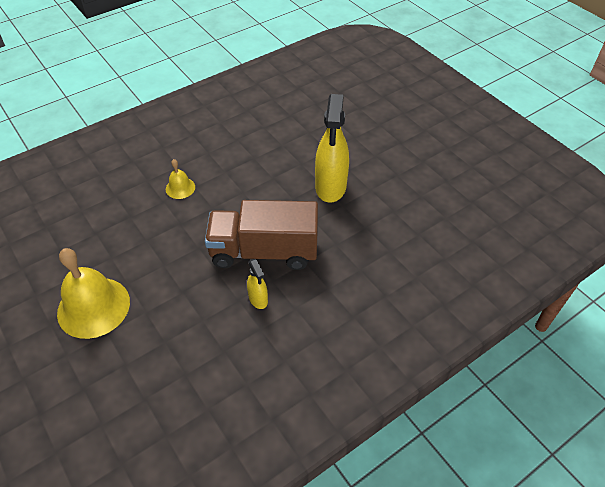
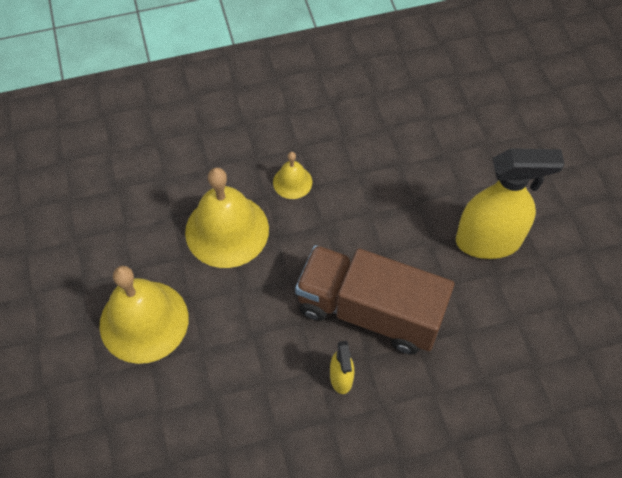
camera: 20 degrees right, 10 degrees up
yellow spray bottle [315,94,349,203] -> yellow spray bottle turned 120 degrees counterclockwise [456,148,565,259]
none -> yellow bell [185,168,269,268]

